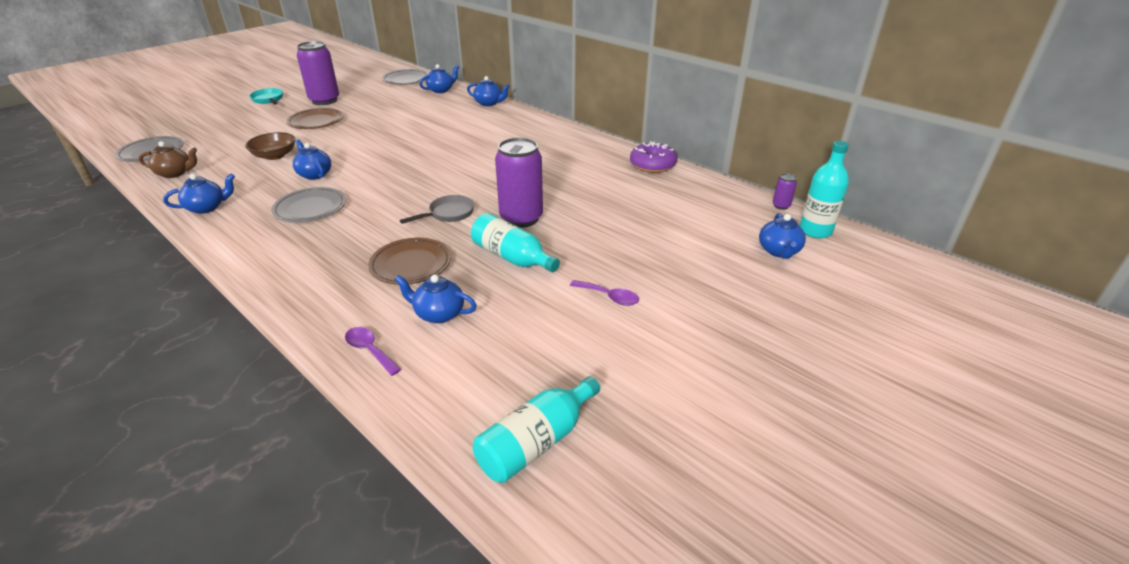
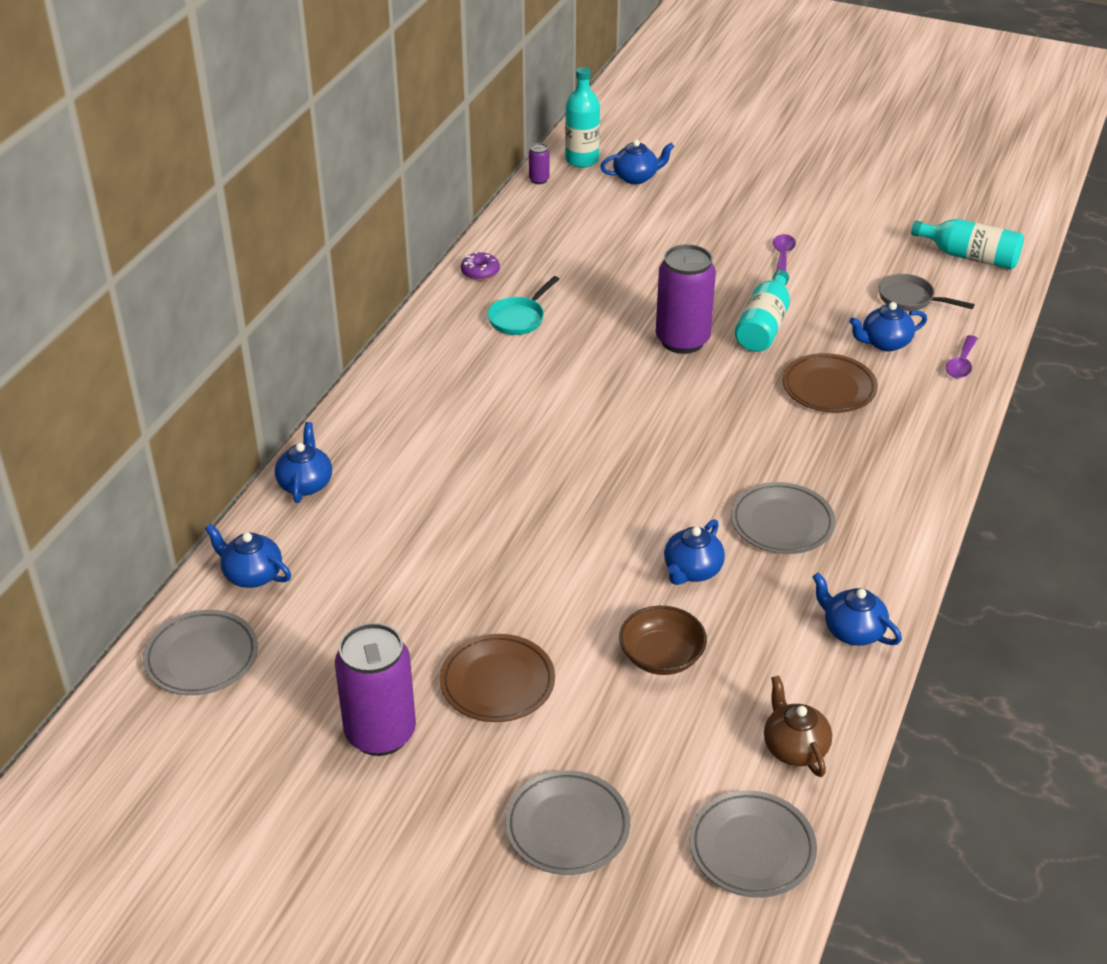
camera: 110 degrees left, 5 degrees up
turquoise pan [249,88,283,105] -> turquoise pan moved to [487,276,559,335]
blue teapot [394,275,477,323] -> blue teapot turned 75 degrees clockwise [849,302,927,351]
grey pan [400,195,474,224] -> grey pan moved to [878,274,975,311]
purple donut [630,141,677,173] -> purple donut [461,252,500,280], size x0.60
none -> grey plate [505,770,630,875]

